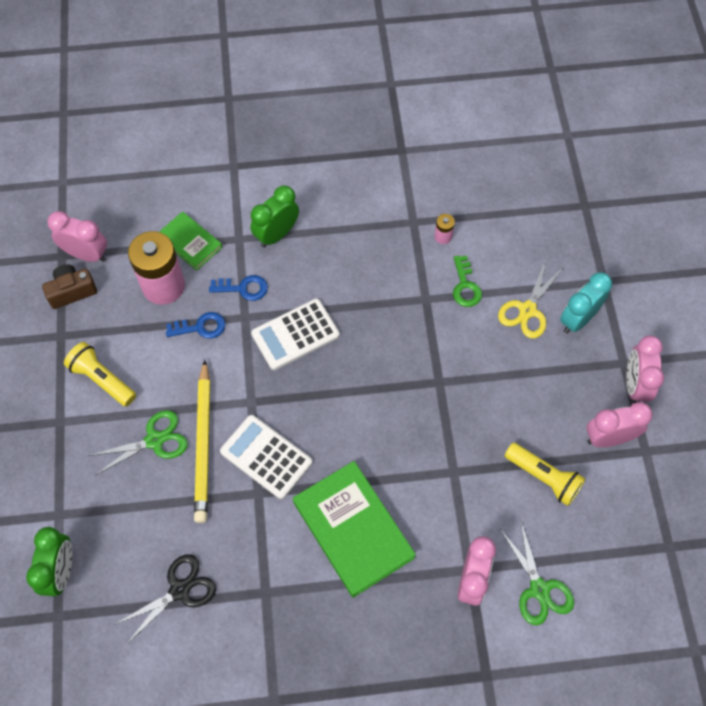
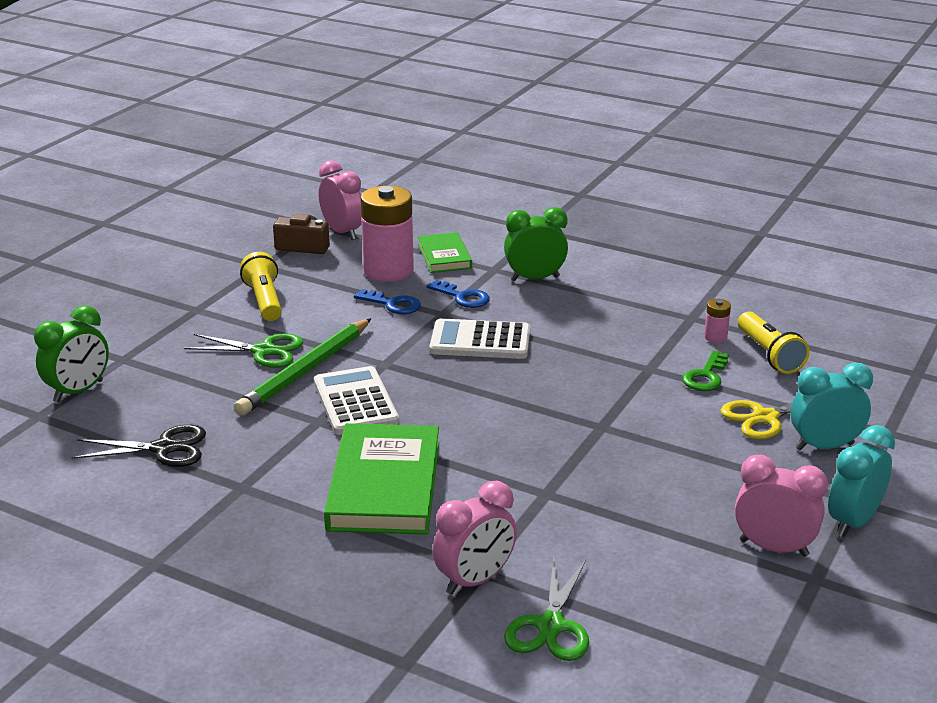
camera: 35 degrees right, 35 degrees down
yellow pencil [194,360,210,523] -> green pencil [234,318,371,416]
yellow flashlight [505,443,585,506] -> yellow flashlight moved to [738,311,810,374]
pink clock [626,336,664,403] -> turquoise clock [828,425,895,537]

